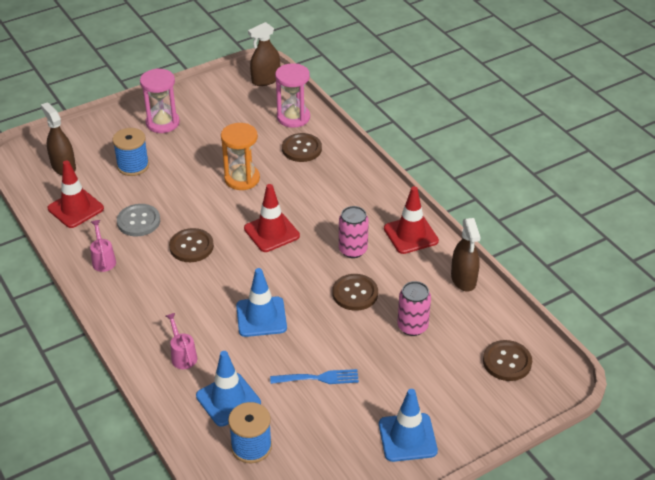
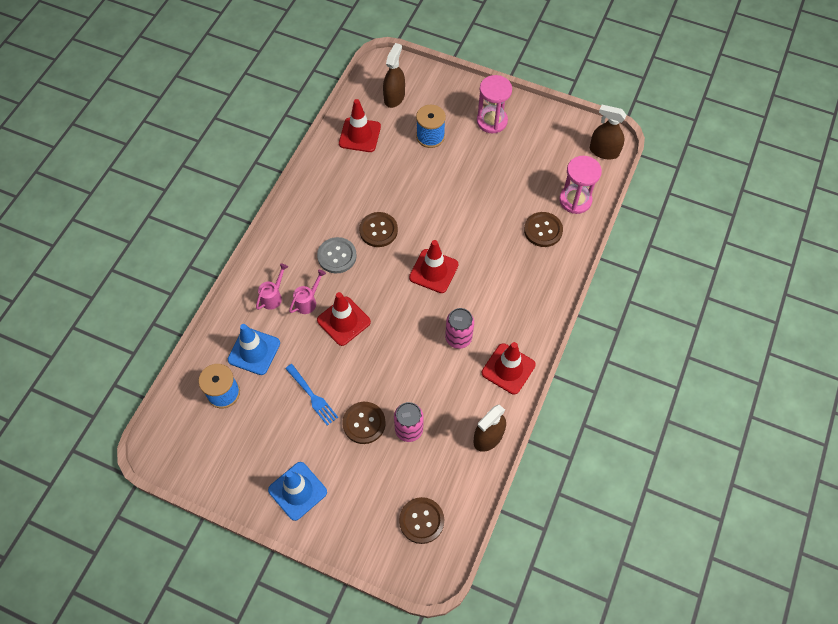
camera: 55 degrees right, 20 degrees up
pink watering can [90,220,116,272] -> pink watering can moved to [289,270,326,314]
grey button [117,204,160,237] -> grey button moved to [317,237,357,273]
orange hourglass [221,123,260,190] -> none
blue traffic cone [236,268,287,337] -> red traffic cone [317,292,371,346]
brown button [333,274,378,311] -> brown button moved to [342,402,386,444]

